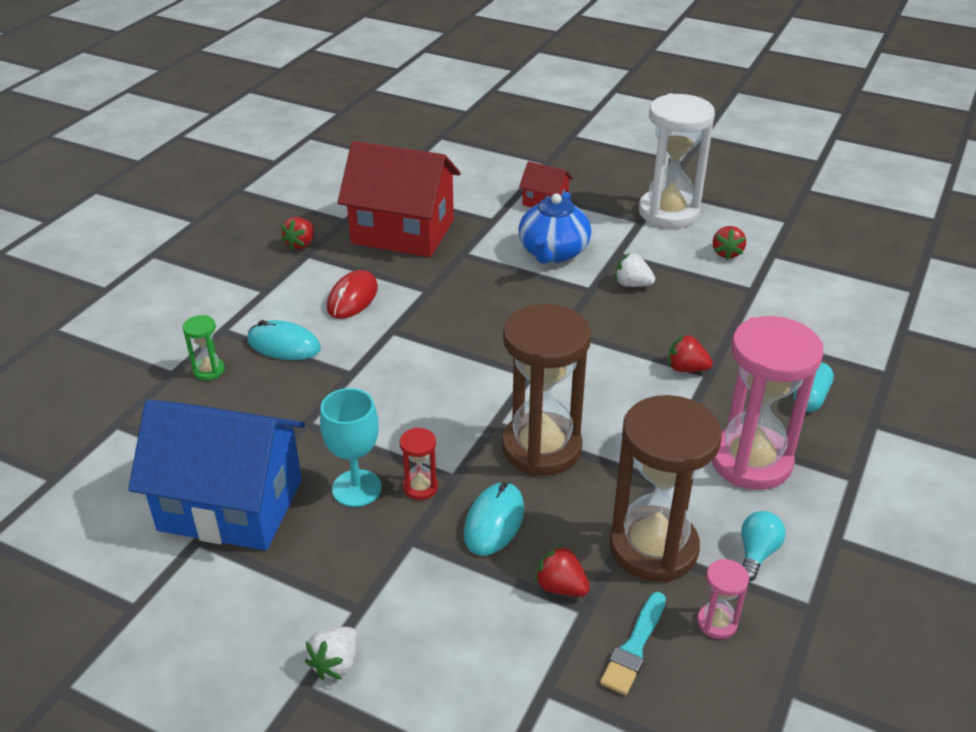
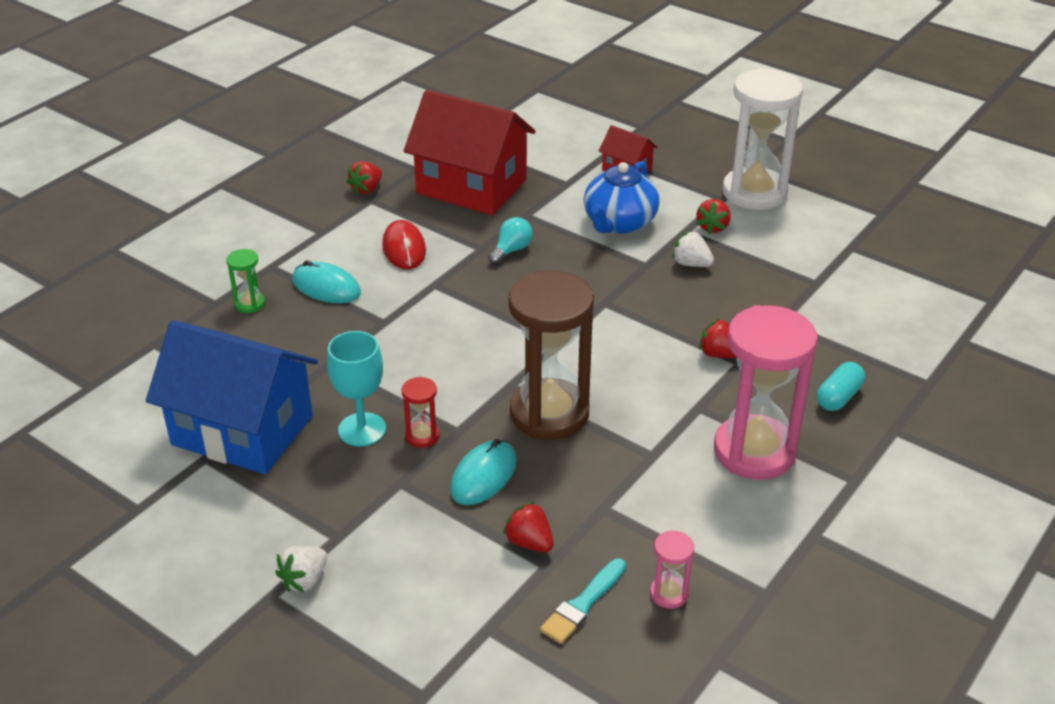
camera: 10 degrees right, 0 degrees up
red mouse [327,270,378,319] -> red mouse turned 45 degrees counterclockwise [382,220,426,269]
brown hourglass [610,395,722,582] -> none
red strawberry [713,226,746,260] -> red strawberry moved to [696,199,731,235]
turquoise light bulb [741,511,785,581] -> turquoise light bulb moved to [488,217,532,265]

